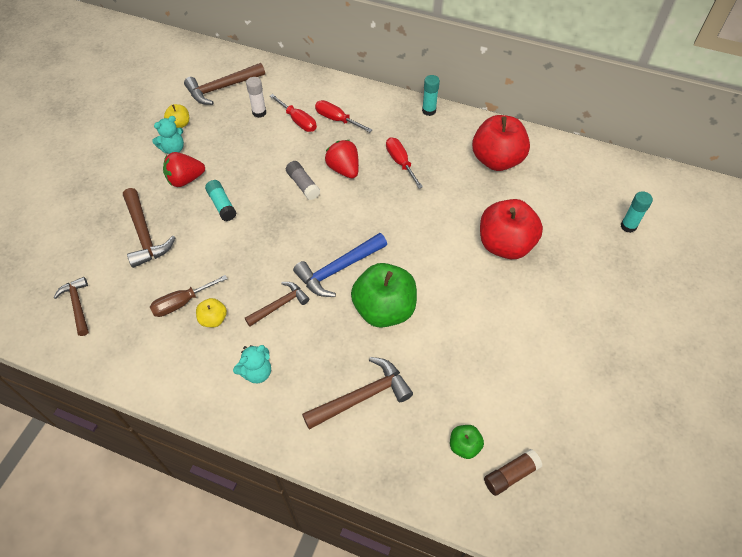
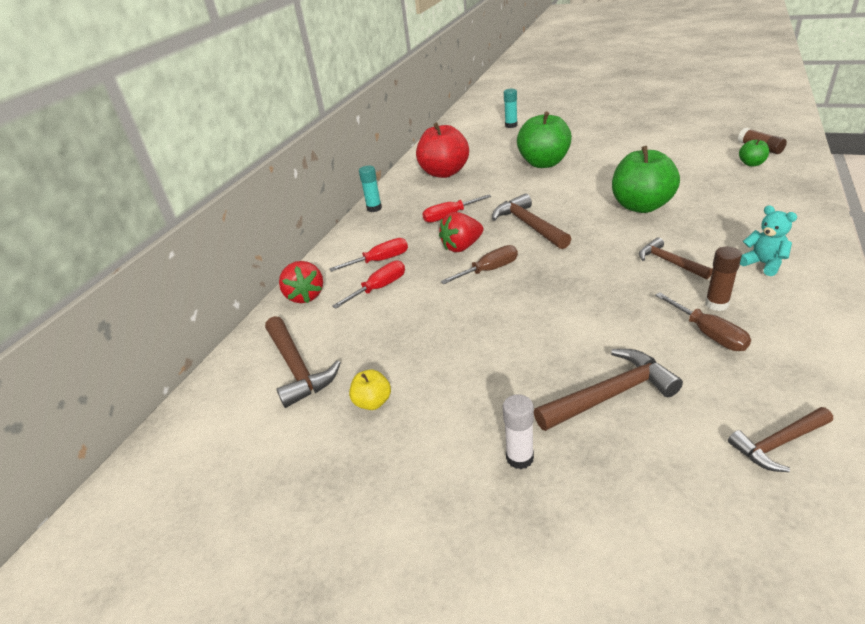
camera: 85 degrees left, 20 degrees down
turquoise teddy bear [152,116,184,154] -> none
red strawberry [163,152,205,187] -> red strawberry moved to [279,261,323,303]
yellow apple [196,298,227,327] -> brown glue stick [705,247,742,311]
turquoise glue stick [205,180,237,221] -> none
white glue stick [246,77,266,118] -> white glue stick moved to [503,394,534,469]
grey glue stick [286,161,321,200] -> brown screwdriver [440,245,518,284]
blue hammer [293,233,387,297] -> none
brown hammer [302,357,413,430] -> brown hammer moved to [492,193,571,249]
red screwdriver [315,100,373,132] -> red screwdriver turned 150 degrees counterclockwise [329,238,408,272]
red apple [480,199,543,259] -> green apple [517,112,572,168]

